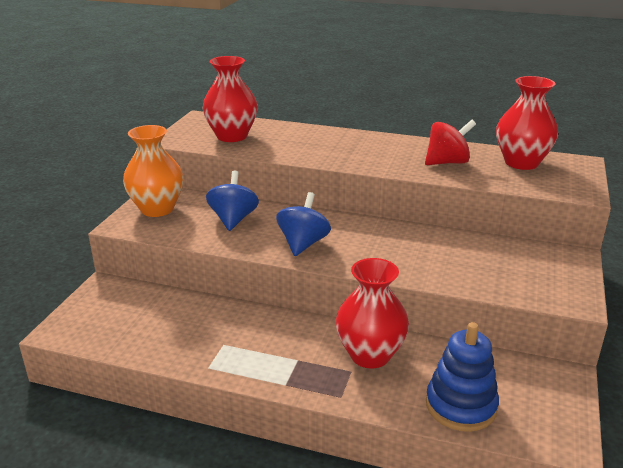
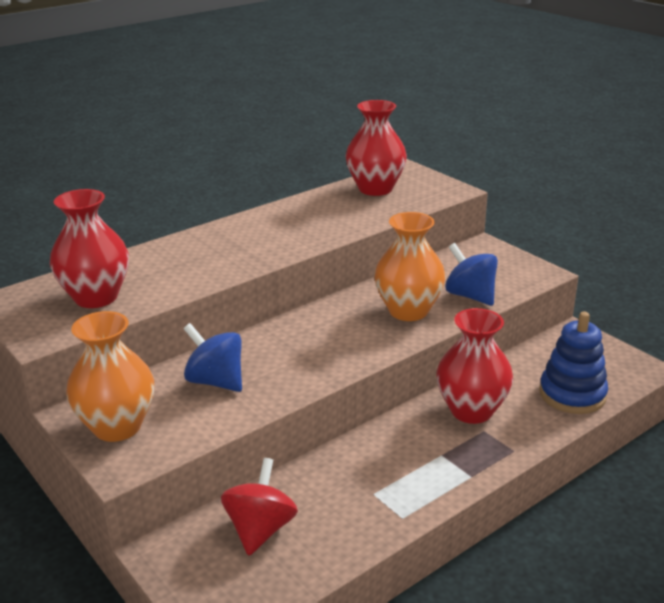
camera: 55 degrees left, 0 degrees up
blue spinning top [276,192,331,256] -> blue spinning top moved to [445,243,498,306]
red spinning top [425,120,476,165] -> red spinning top moved to [221,458,298,556]
none -> orange vase [374,212,446,321]

